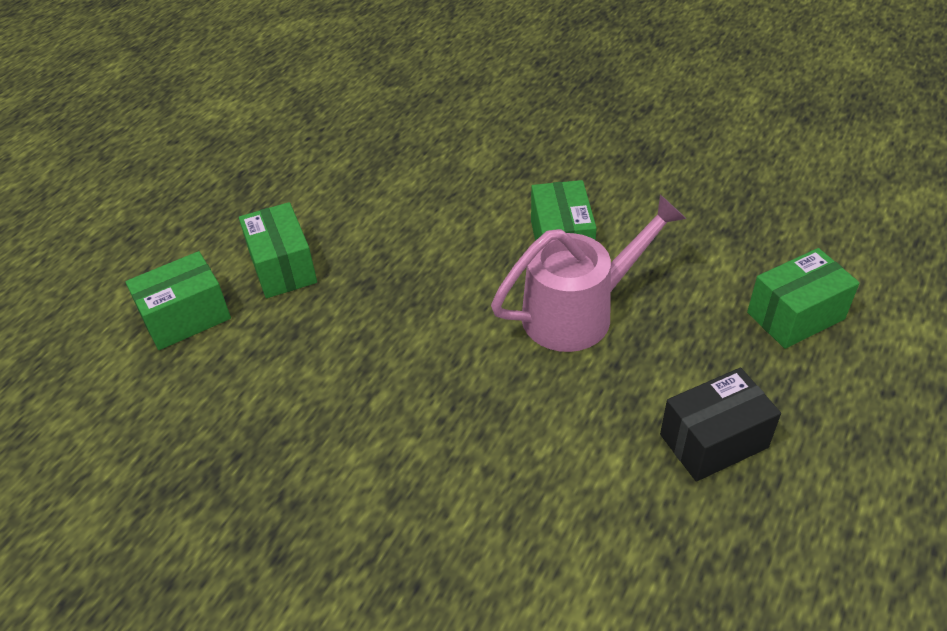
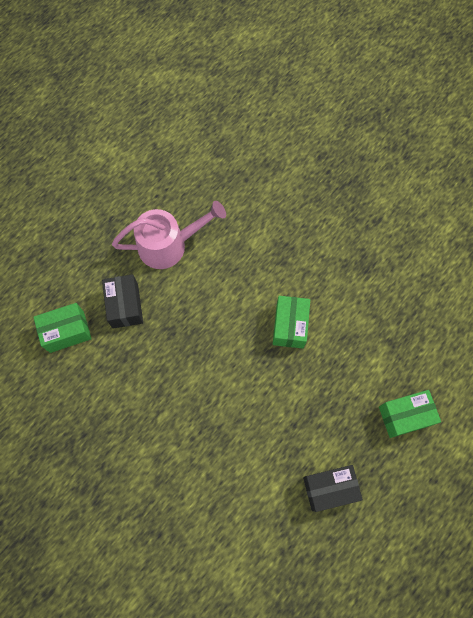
camera: 10 degrees right, 25 degrees up
green box [239,202,317,298] -> black box [102,274,143,329]
pink watering can [491,195,686,352] -> pink watering can moved to [112,201,226,269]

